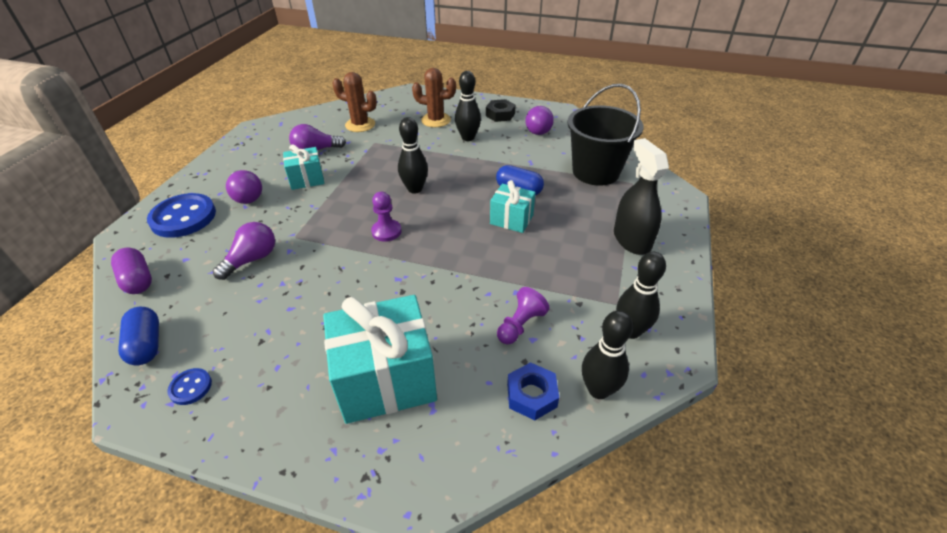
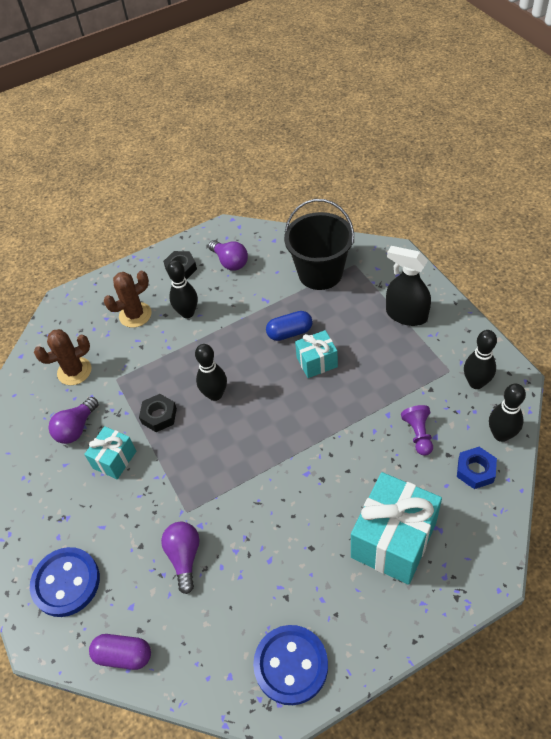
camera: 40 degrees left, 10 degrees up
blue capsule [118,307,159,365] -> none
blue button [167,368,212,405] -> blue button [253,625,328,705], size x2.15
purple light bulb [226,170,262,204] -> none
purple pawn [371,192,401,242] -> none
none -> black nut [139,394,177,432]

